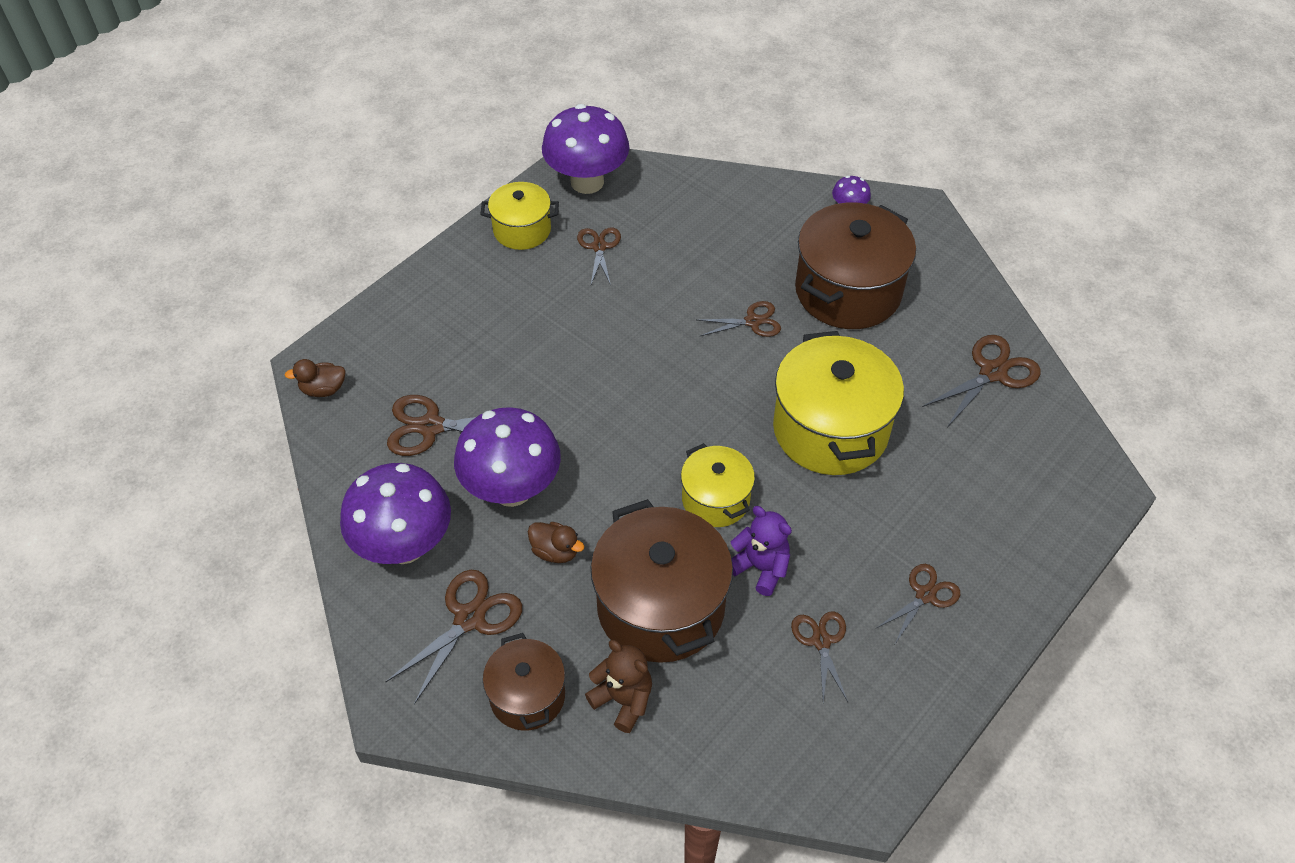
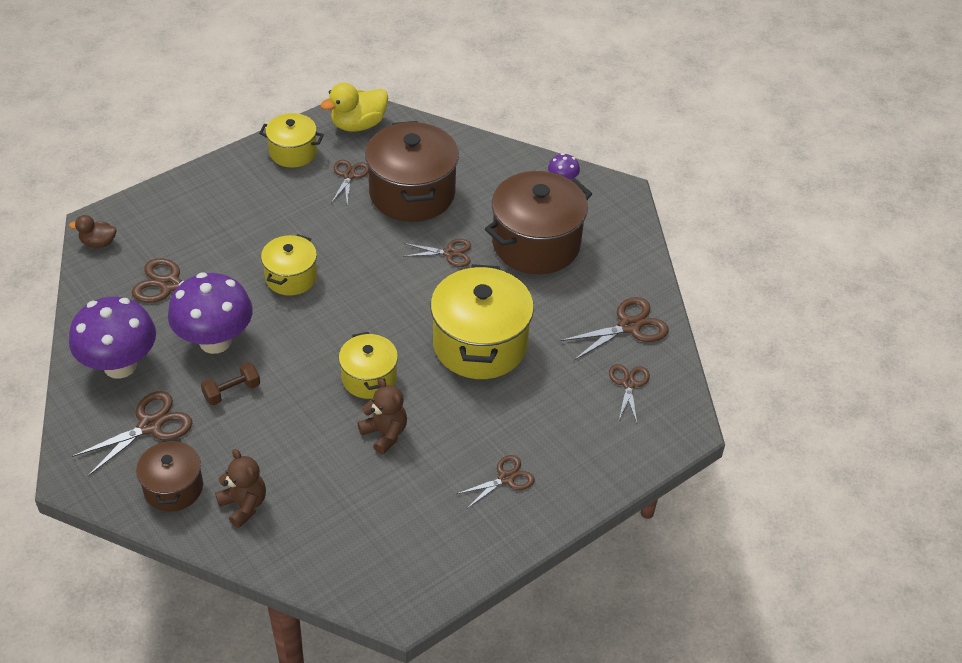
camera: 10 degrees right, 5 degrees down
brown duck [528,522,585,563] -> brown dumbbell [201,362,260,405]
purple mushroom [542,104,629,194] -> yellow duck [320,83,388,132]
brown pot [591,499,733,663] -> brown pot moved to [365,121,459,222]
purple teddy bear [731,506,792,596] -> brown teddy bear [357,378,407,455]
brown scissors [791,611,848,702] -> brown scissors moved to [609,364,650,423]
none -> yellow pot [261,234,317,296]

